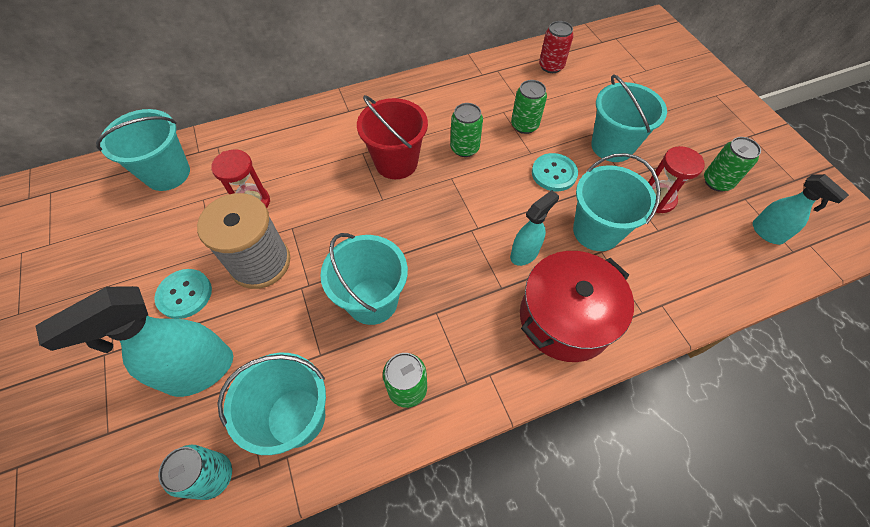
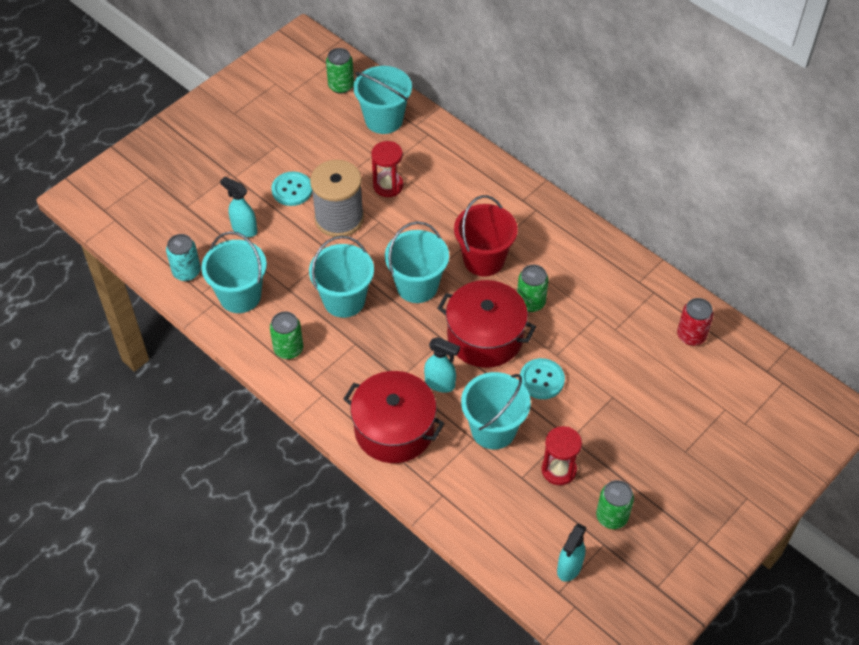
camera: 65 degrees right, 5 degrees down
turquoise spray bottle [36,286,233,397] -> turquoise spray bottle [220,177,258,237], size x0.57
green can [511,80,547,134] -> green can moved to [326,48,354,94]
turquoise bucket [591,74,667,162] -> turquoise bucket moved to [385,221,449,303]
none -> red pot [437,280,536,368]

